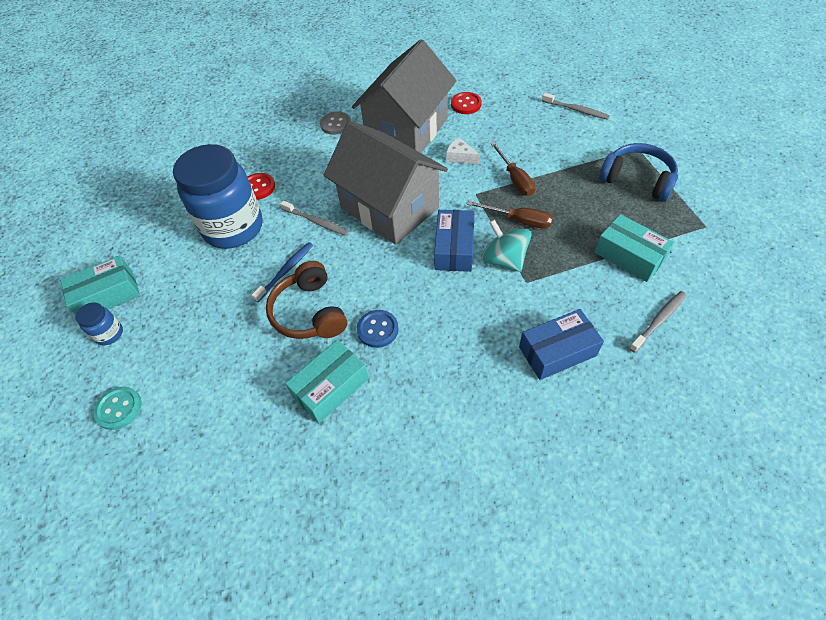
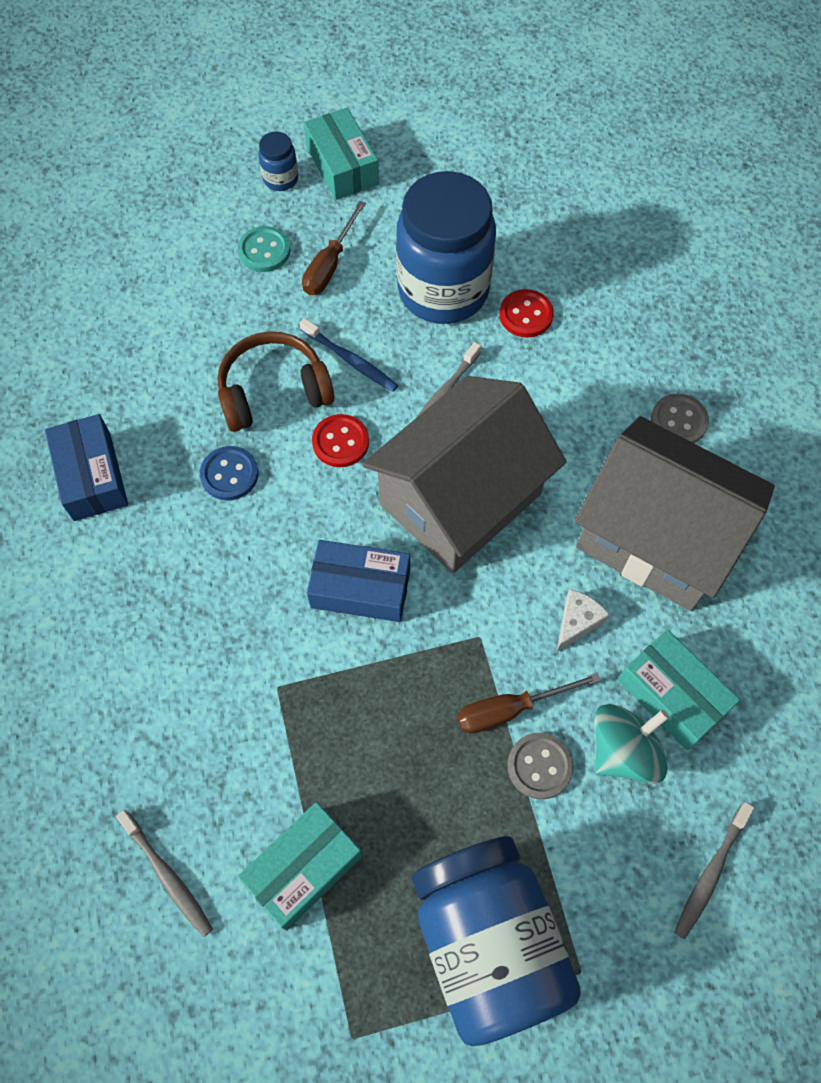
camera: 90 degrees right, 10 degrees up
turquoise button [94,386,141,430] -> turquoise button moved to [238,226,290,272]
turquoise box [285,340,369,423] -> turquoise box moved to [618,630,740,750]
red button [451,92,482,114] -> red button moved to [312,414,369,467]
brown screwdriver [467,201,553,229] -> brown screwdriver moved to [302,201,366,295]
turquoise spinning top [481,220,532,272] -> turquoise spinning top moved to [594,704,669,784]
blue box [519,309,604,380] -> blue box moved to [45,414,128,521]
blue headphones [599,143,678,202] -> blue jar [412,836,581,1046]
none -> grey button [507,733,574,799]

